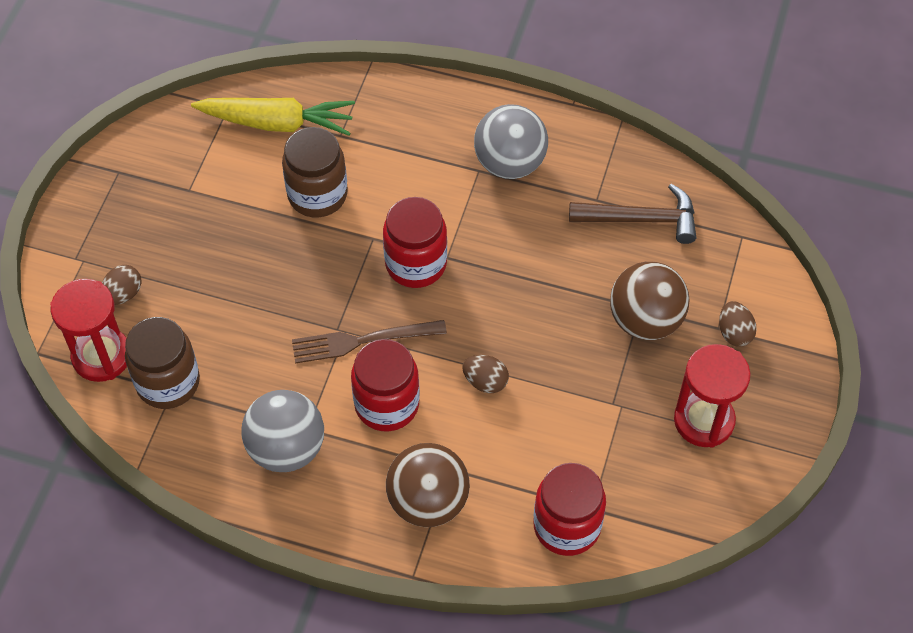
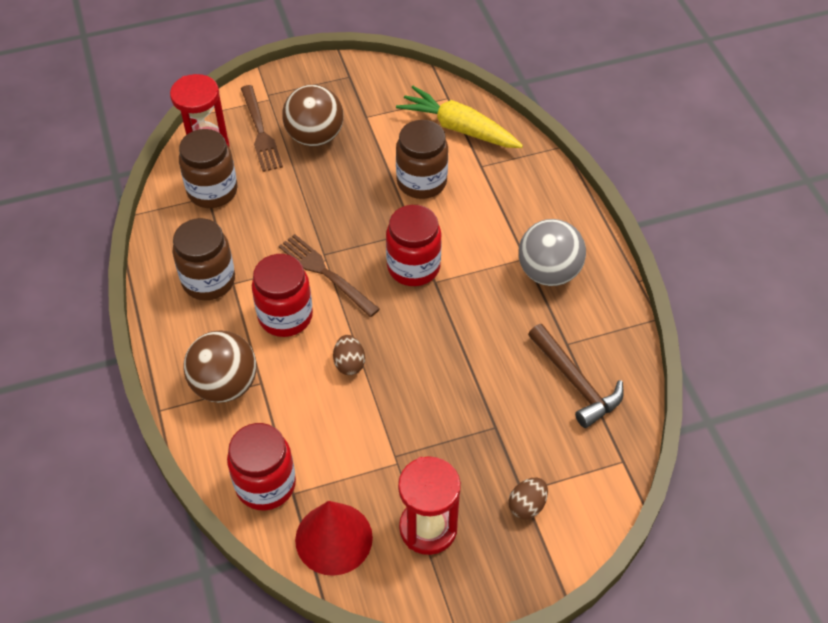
camera: 55 degrees right, 5 degrees down
brown egg [102,265,142,305] -> brown fork [241,85,283,172]
yellow carrot [191,98,355,136] -> yellow carrot turned 150 degrees clockwise [396,86,523,148]
grey ball [241,390,324,472] -> brown jar [172,218,235,300]
brown ball [610,262,690,340] -> brown ball moved to [282,85,344,147]
none -> red cone [295,501,373,576]

